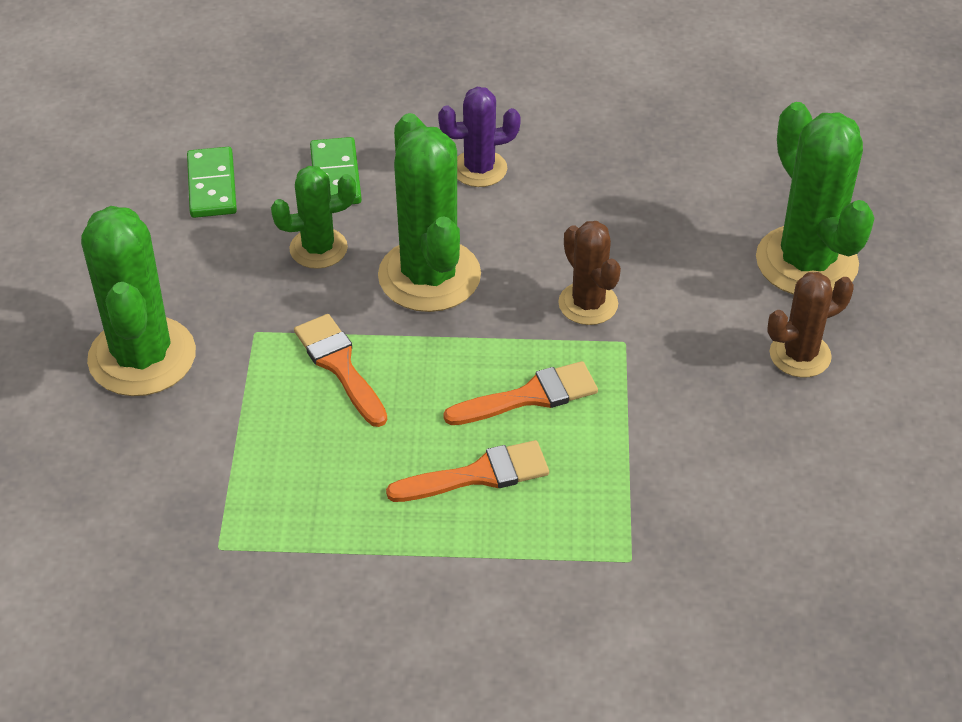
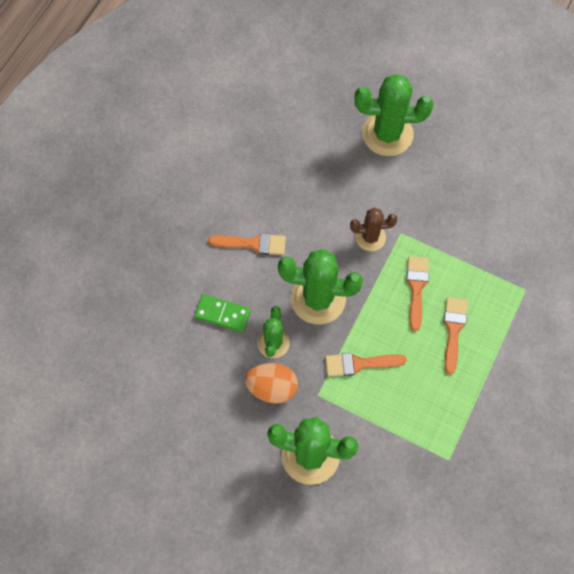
camera: 65 degrees left, 20 degrees up
green domino [187,147,237,218] -> none
purple cactus [438,87,521,187] -> orange brush [208,233,286,255]
brown cactus [767,272,854,377] -> none
none -> orange egg [245,363,298,404]

